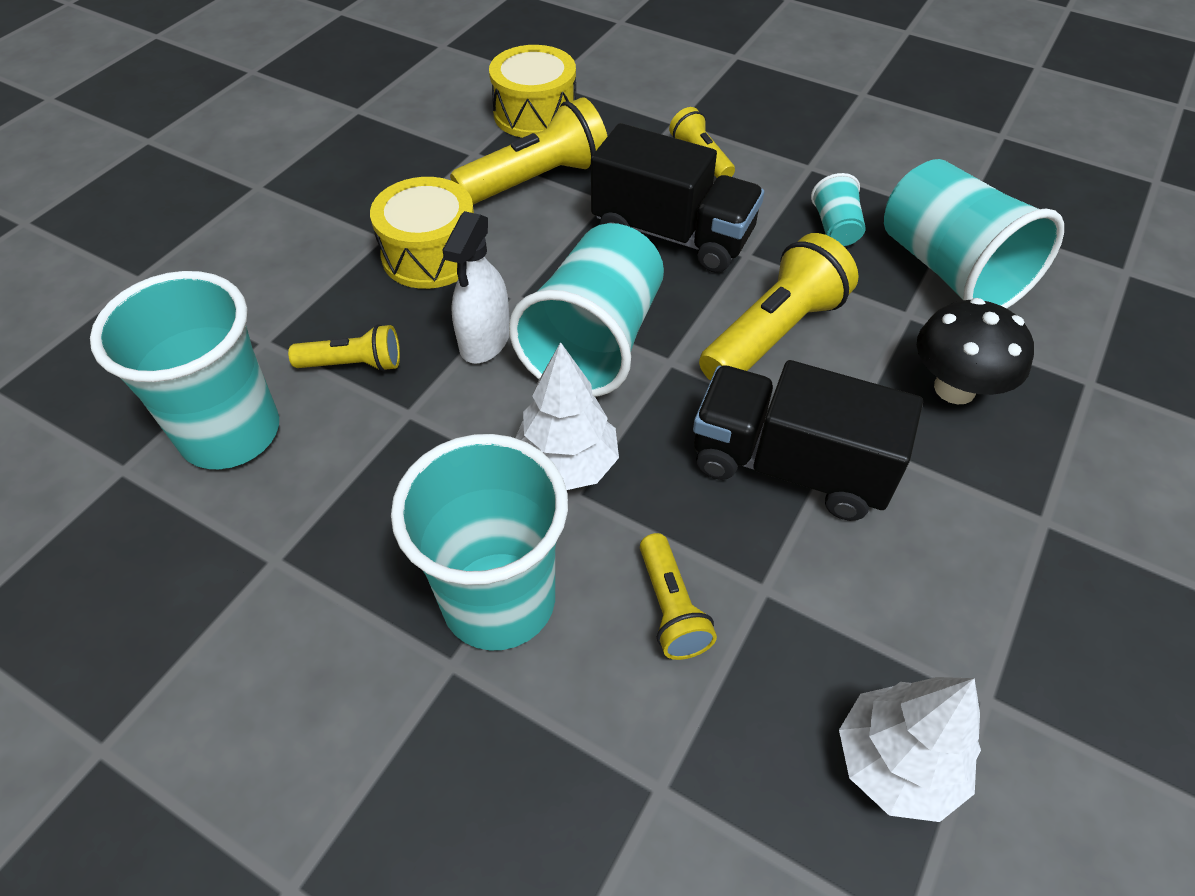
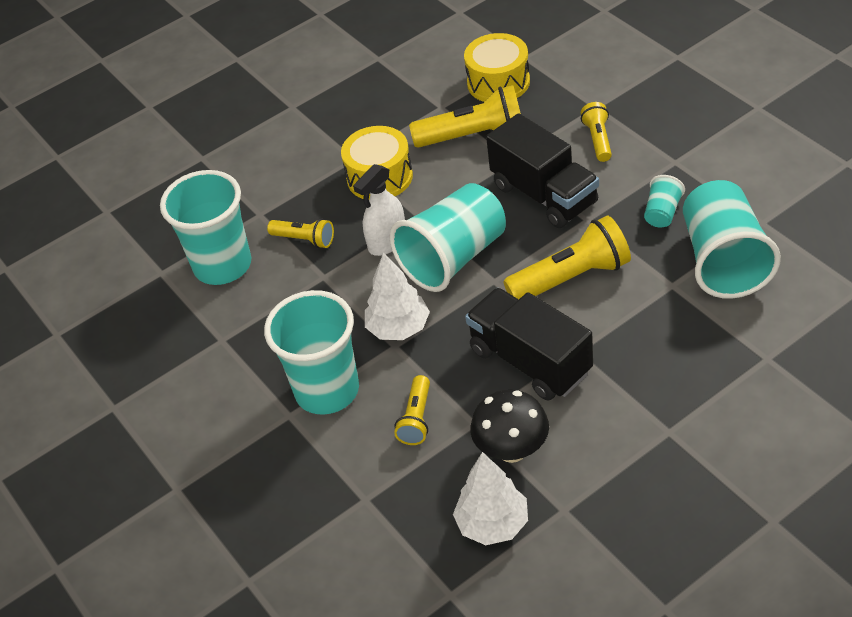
camera: 30 degrees right, 5 degrees down
black mushroom [917,298,1034,405] -> black mushroom moved to [470,390,549,463]

